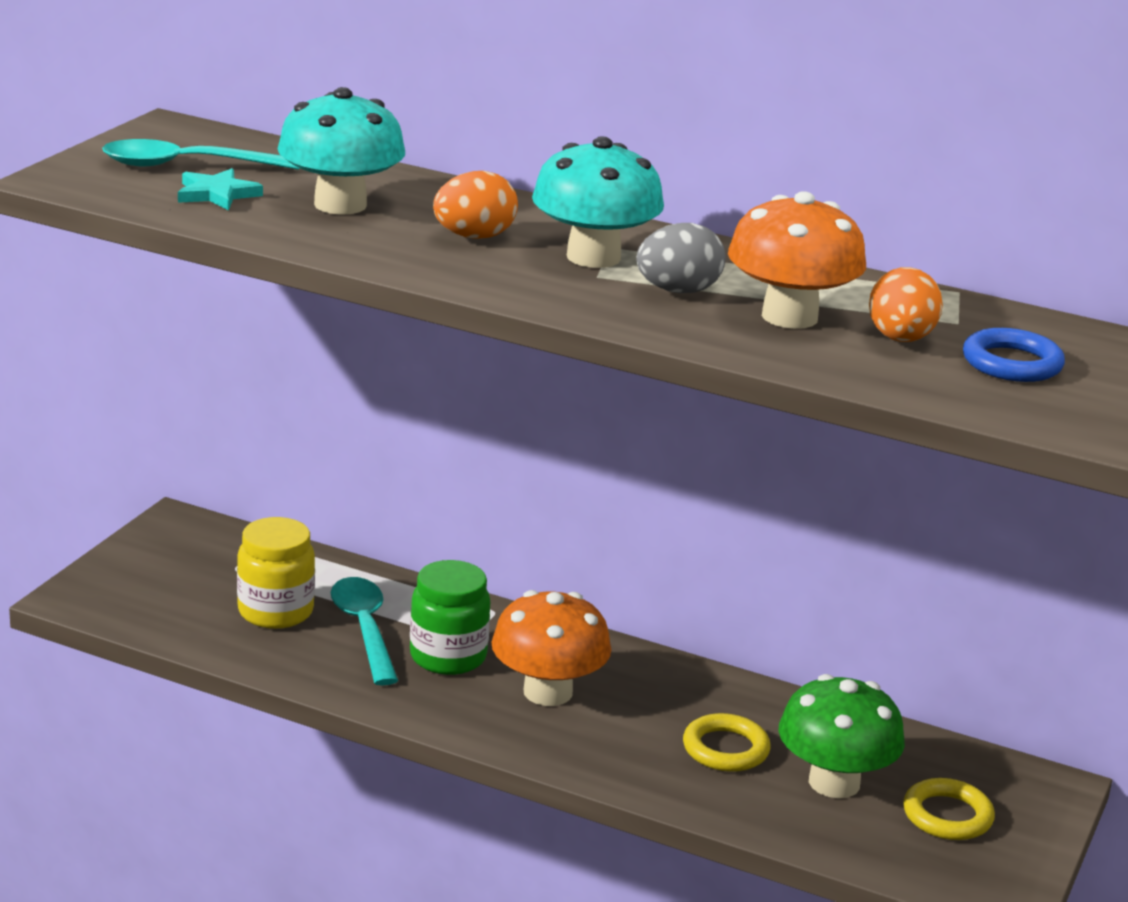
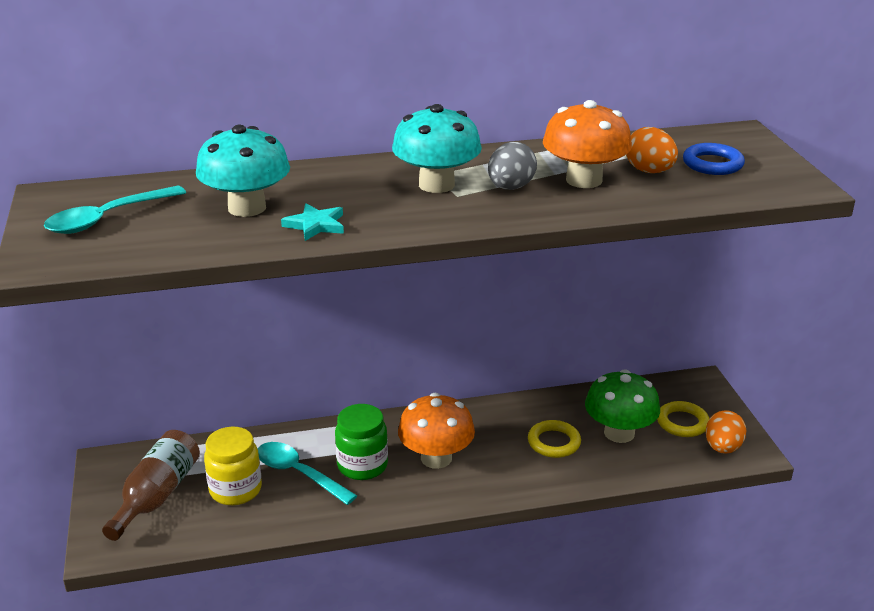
camera: 35 degrees left, 5 degrees up
turquoise star [178,168,263,210] -> turquoise star moved to [281,203,344,241]
orange egg [433,171,518,239] -> orange egg moved to [705,410,746,454]
none -> brown bottle [102,430,200,541]

